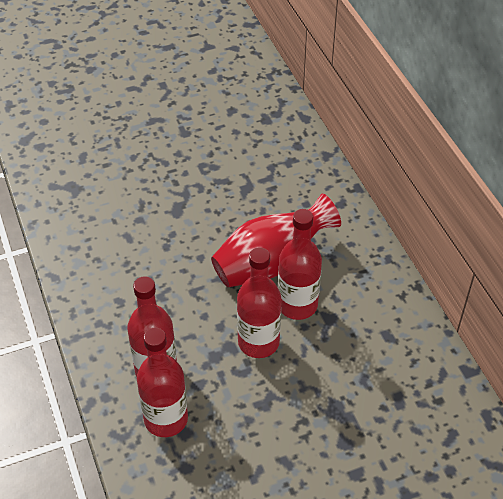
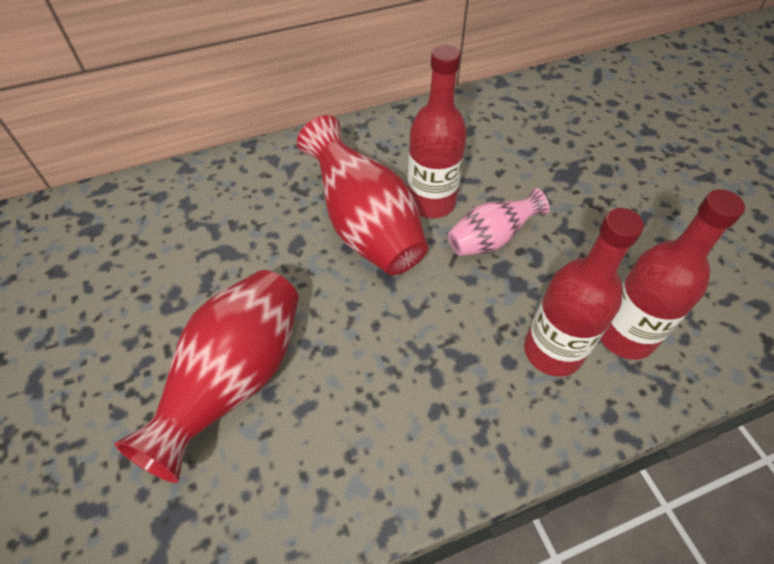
camera: 90 degrees left, 5 degrees up
red bottle [237,247,281,358] -> pink vase [448,188,550,256]
none -> red vase [114,270,299,483]

